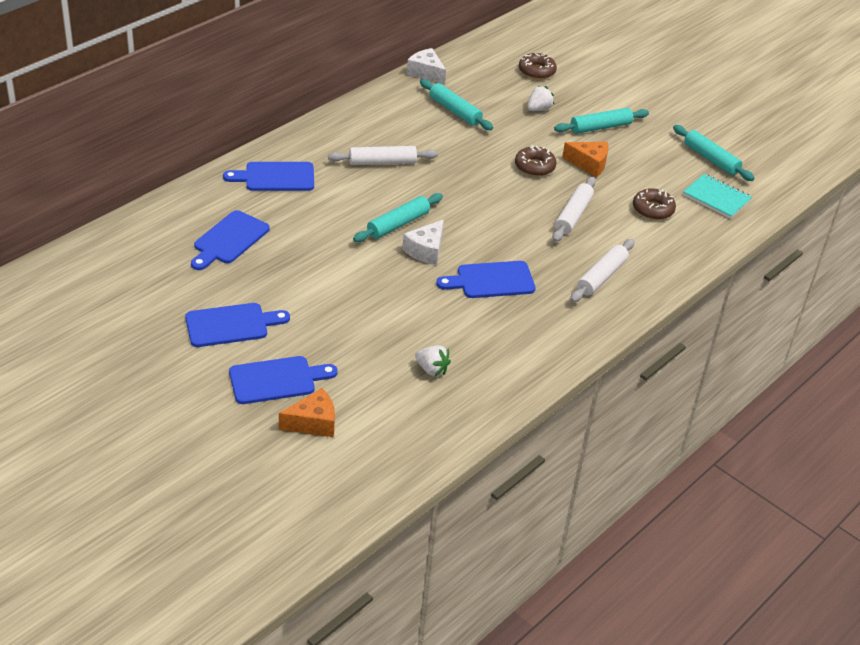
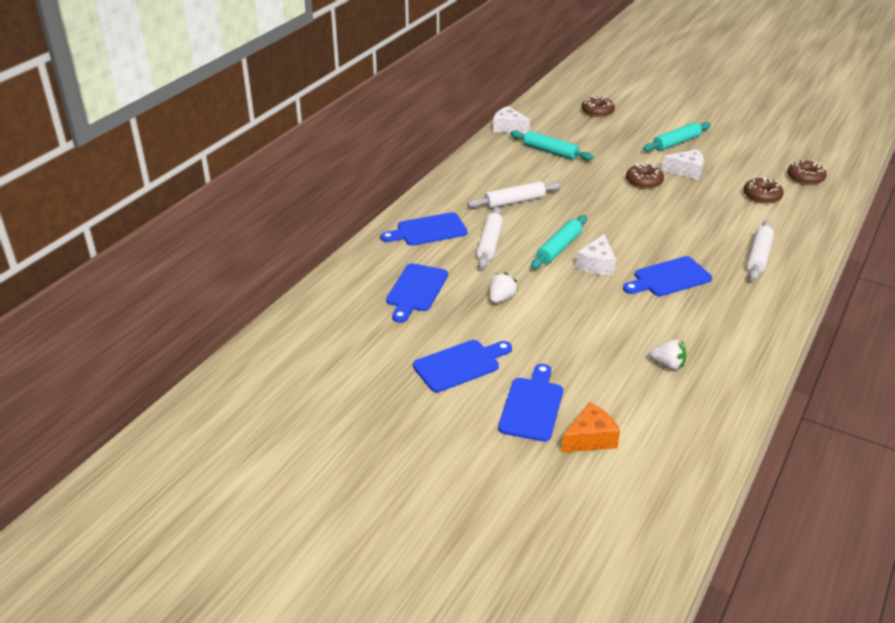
camera: 10 degrees left, 5 degrees down
blue cutting board [229,356,338,404] -> blue cutting board turned 45 degrees counterclockwise [498,364,563,442]
white strawberry [527,86,554,111] -> white strawberry moved to [490,272,518,303]
white rolling pin [552,177,596,242] -> white rolling pin moved to [477,207,503,269]
orange cheese [562,142,608,177] -> white cheese [662,149,704,180]
turquoise rolling pin [673,125,755,181] -> none
turquoise notebook [683,174,752,219] -> brown donut [787,160,827,185]

